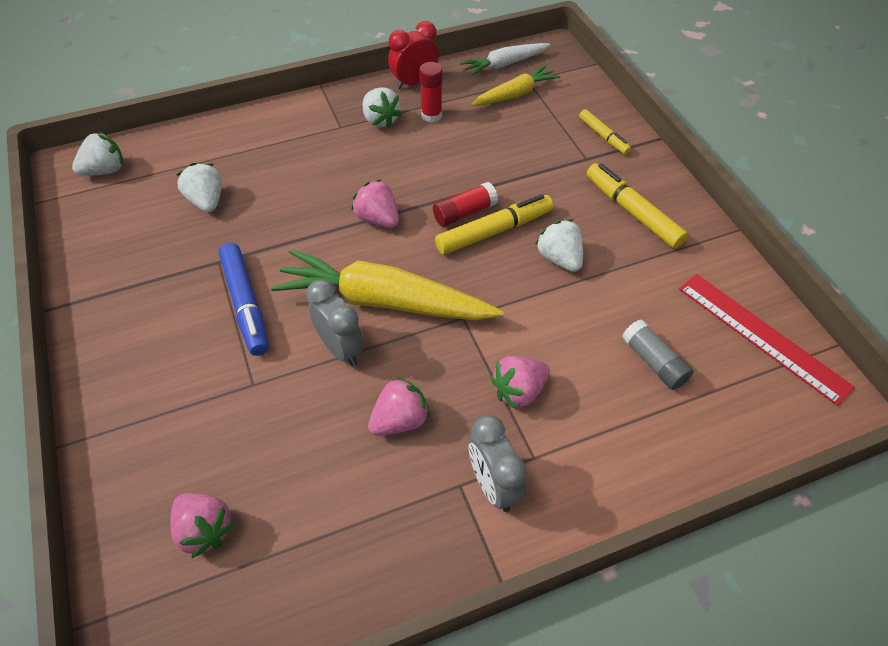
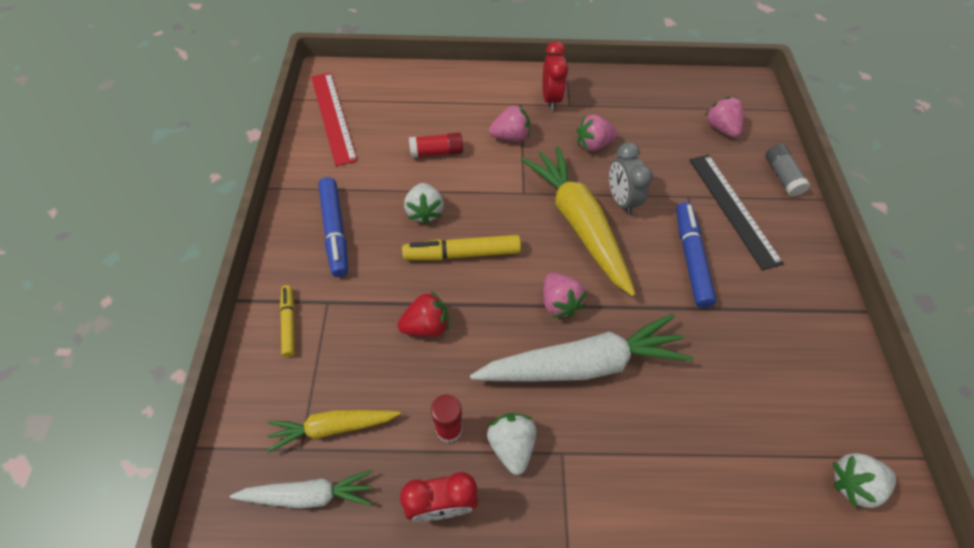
camera: 160 degrees left, 5 degrees up
white strawberry [176,163,222,212] -> none
yellow carrot [271,249,504,320] -> yellow carrot turned 150 degrees counterclockwise [522,146,636,297]
red glue stick [433,182,498,227] -> red glue stick moved to [409,133,463,158]
grey clock [468,415,527,512] -> red clock [543,41,568,111]
yellow marker [586,163,688,249] -> blue marker [318,177,348,277]
grey glue stick [622,319,694,390] -> grey glue stick moved to [765,144,810,197]
none -> red strawberry [397,291,449,337]
none -> white carrot [470,314,693,381]
none -> black ruler [690,155,784,270]

